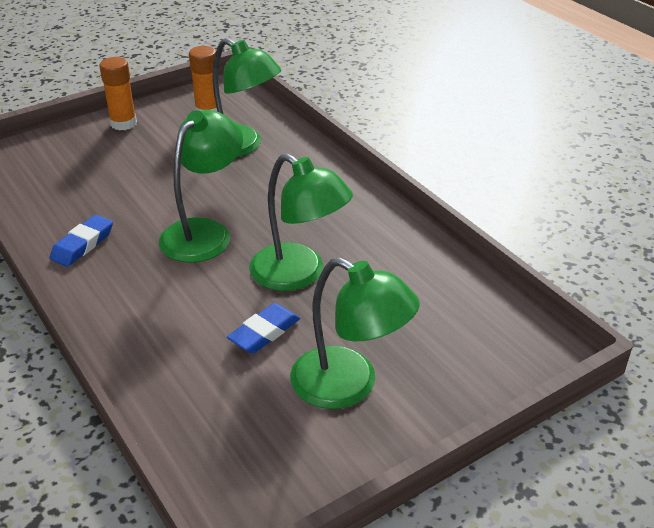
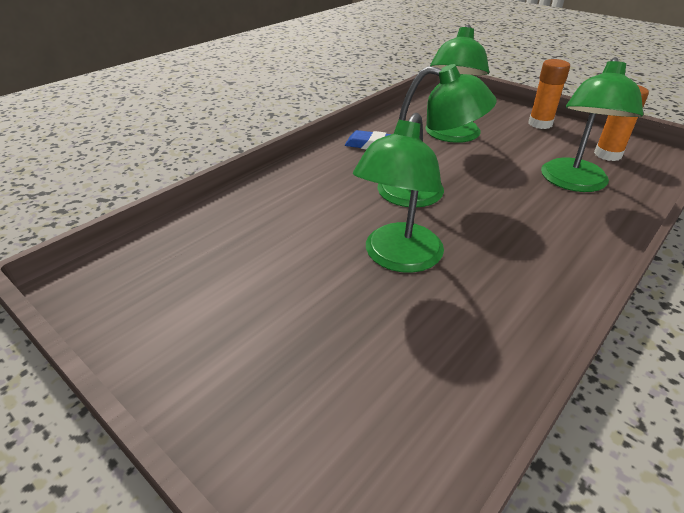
camera: 75 degrees right, 0 degrees up
blue eraser [227,303,300,353] -> none
green lamp [290,258,420,409] -> green lamp moved to [426,25,489,143]

